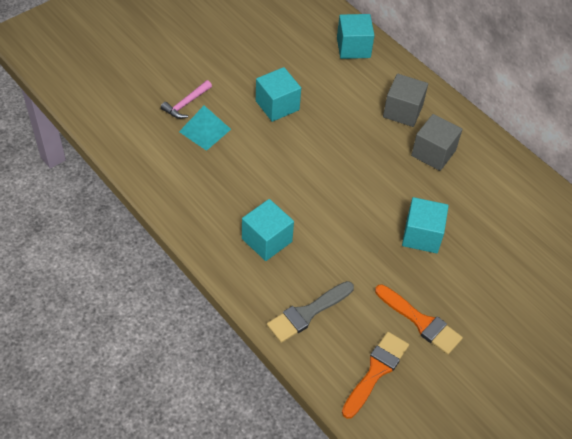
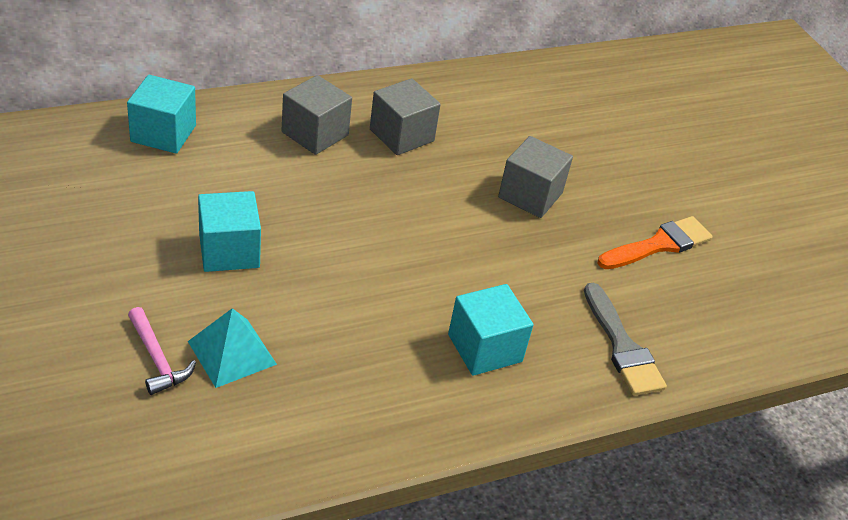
camera: 75 degrees left, 10 degrees down
orange brush [342,332,409,419] -> none
turquoise cube [402,197,449,253] -> grey cube [498,136,573,218]

